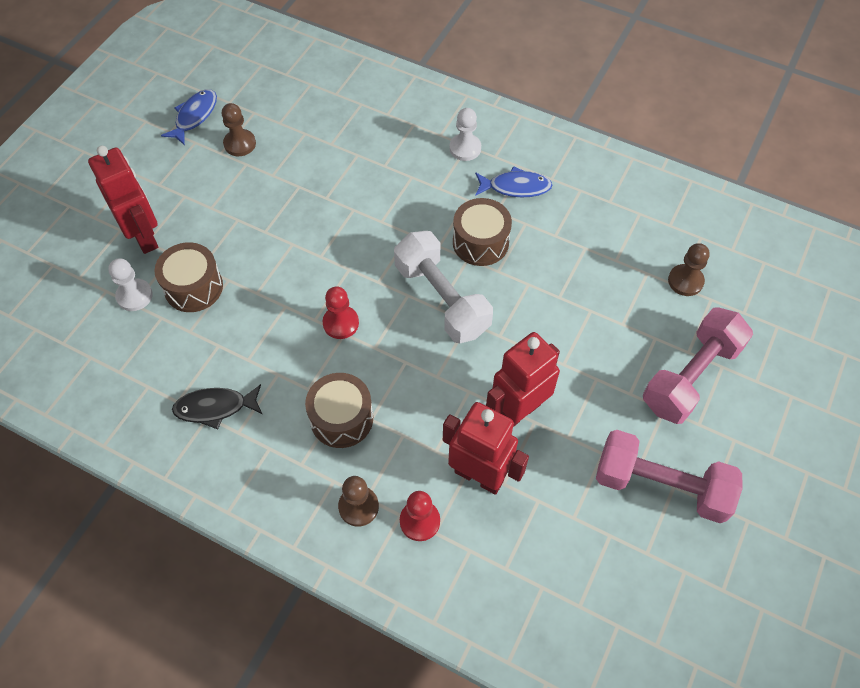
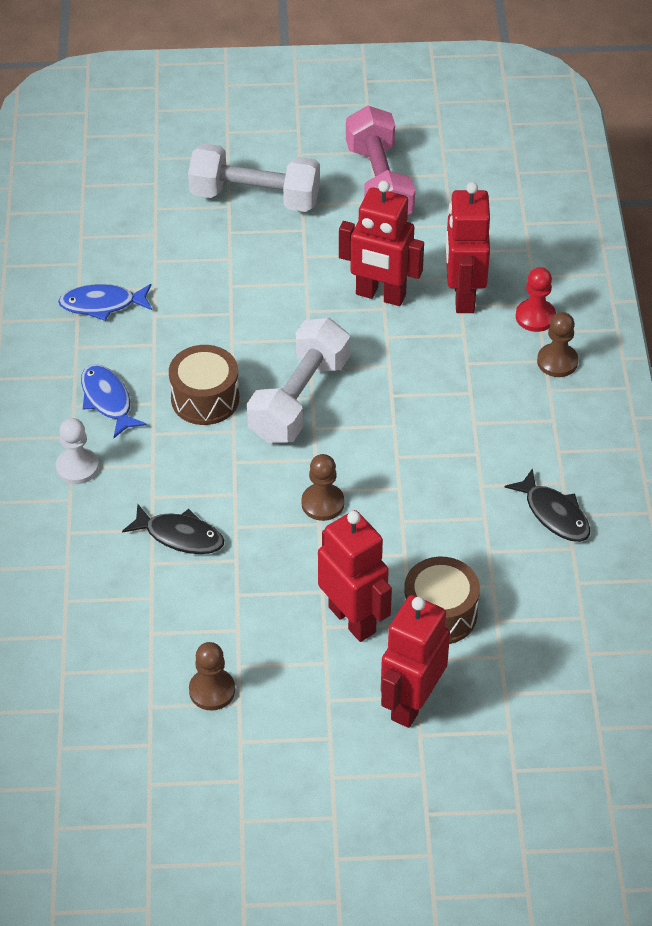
camera: 120 degrees left, 10 degrees down
white pawn [108,258,153,311] -> none
blue fish [161,89,217,146] -> blue fish moved to [58,284,152,321]
brown drum [305,373,373,448] -> none
red pawn [323,286,359,339] -> none
pink dumbbell [643,307,753,424] -> white dumbbell [188,143,320,212]
brown pawn [668,243,710,296] -> brown pawn moved to [301,454,345,521]
none -> black fish [122,504,224,554]
none -> red robot [318,510,392,642]

